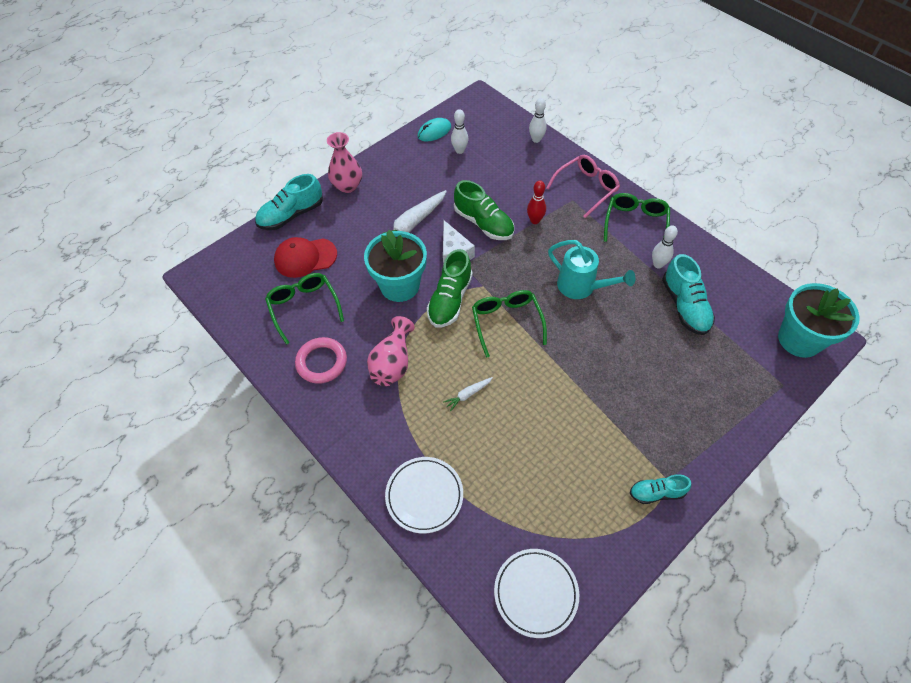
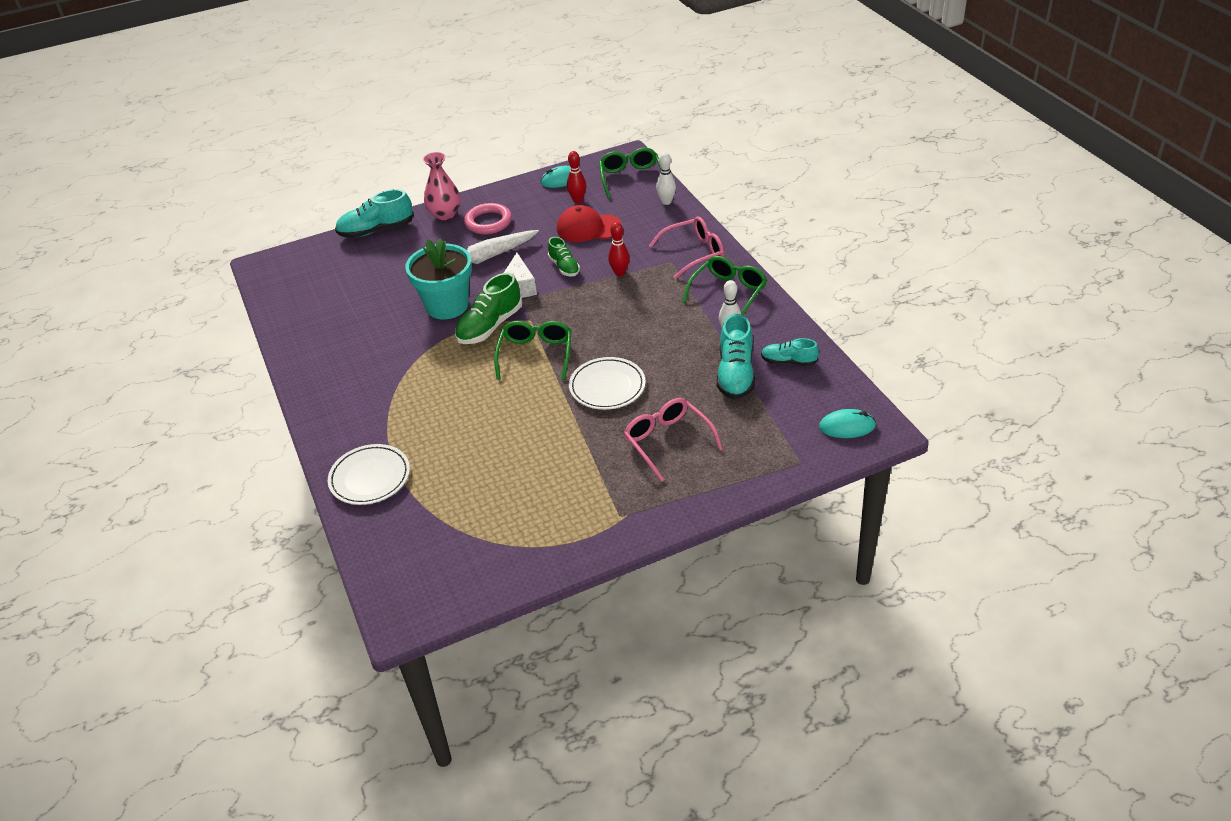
camera: 20 degrees right, 15 degrees down
green glasses [265,273,344,345] -> green glasses moved to [599,148,661,199]
red cap [274,237,337,278] -> red cap moved to [557,205,621,242]
pink ring [295,337,347,384] -> pink ring moved to [464,203,512,234]
pink vase [367,316,415,386] -> none
white carrot [443,377,493,412] -> none
white bowling pin [451,109,468,154] -> red bowling pin [567,151,586,203]
green shoe [454,180,514,240] -> green shoe [548,237,580,277], size x0.61
white plate [494,549,579,638] -> white plate moved to [569,357,646,410]
turquoise watering can [548,240,636,299] -> none
turquoise shoe [630,474,691,504] -> turquoise shoe moved to [761,338,819,366]
turquoise flower pot [778,283,860,358] -> turquoise mouse [819,409,876,438]
none -> pink glasses [624,398,723,482]

